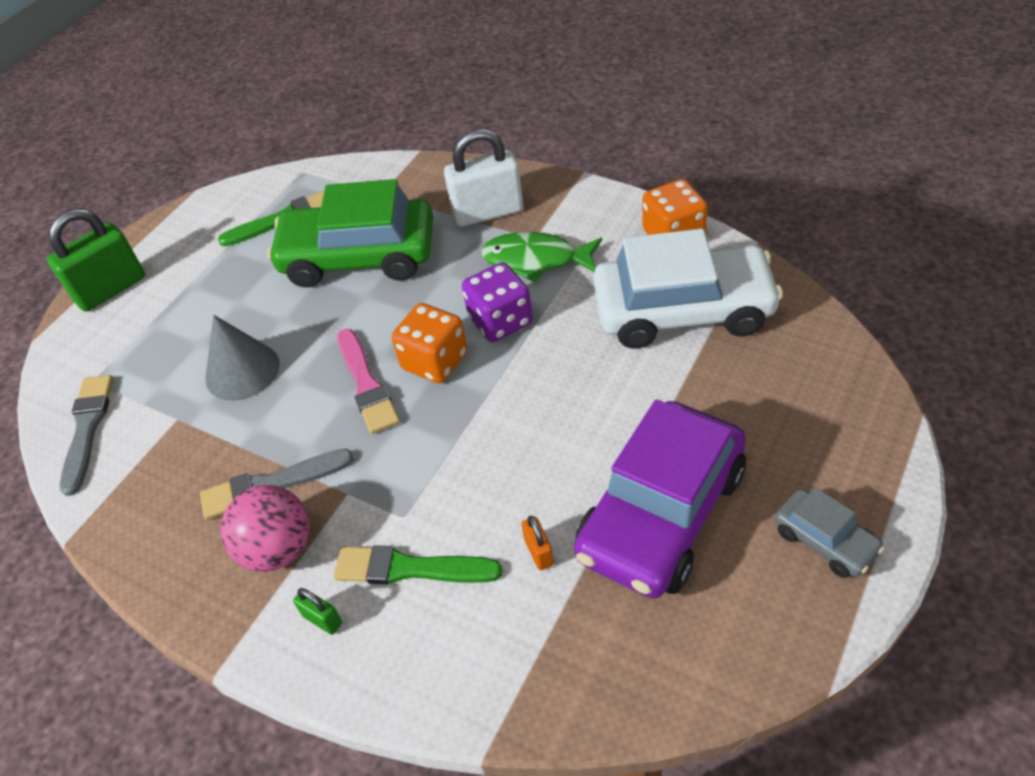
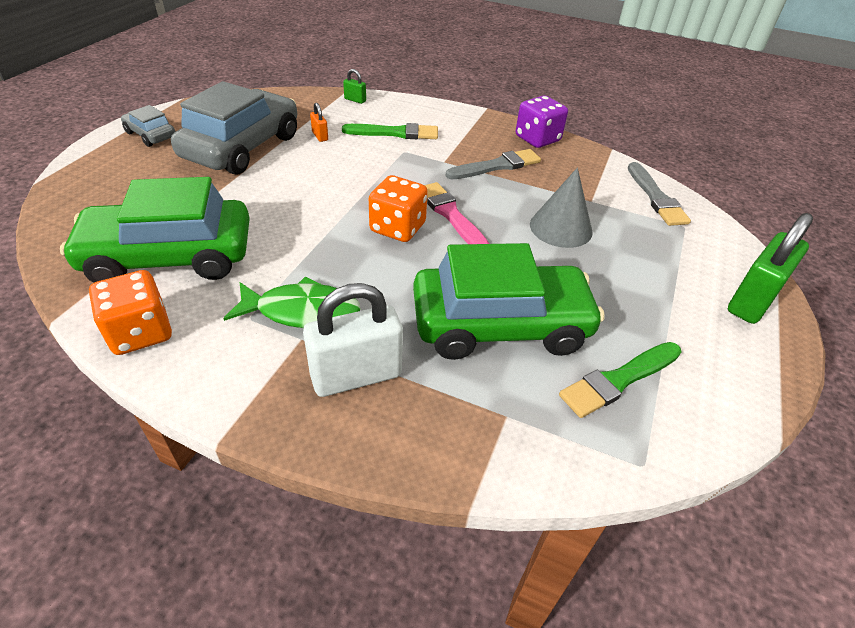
camera: 165 degrees right, 5 degrees down
pink ball [220,485,310,572] -> none
green padlock [293,588,342,635] -> green padlock moved to [343,69,366,104]
purple dice [462,262,533,342] -> purple dice moved to [516,96,568,148]
purple car [574,399,746,599] -> grey car [171,81,297,175]
white car [593,229,783,349] -> green car [60,177,250,283]

